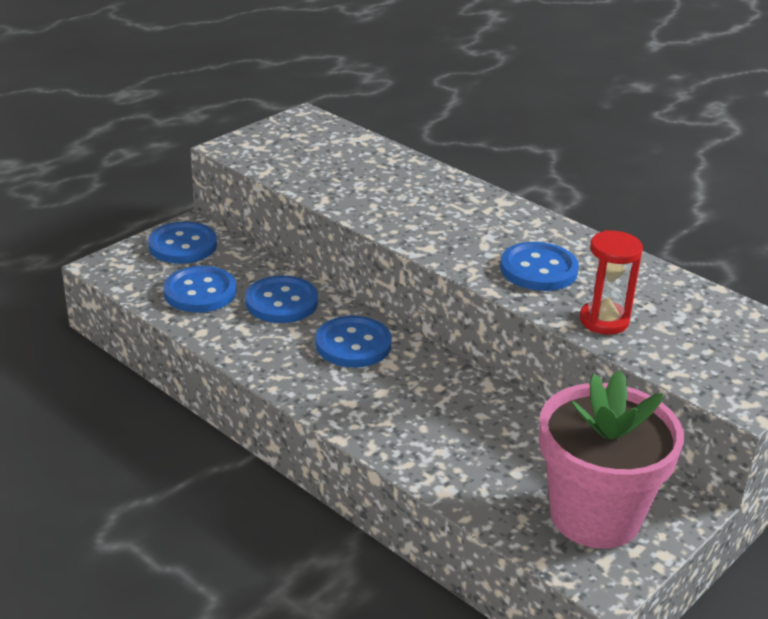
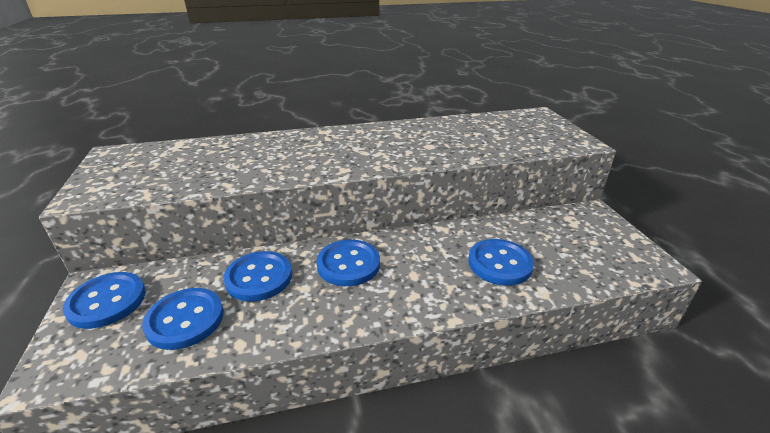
camera: 55 degrees left, 0 degrees up
blue button [500,242,579,291] -> blue button moved to [468,239,534,286]
pink flower pot [539,370,684,549] -> none
red hourglass [580,230,643,335] -> none

